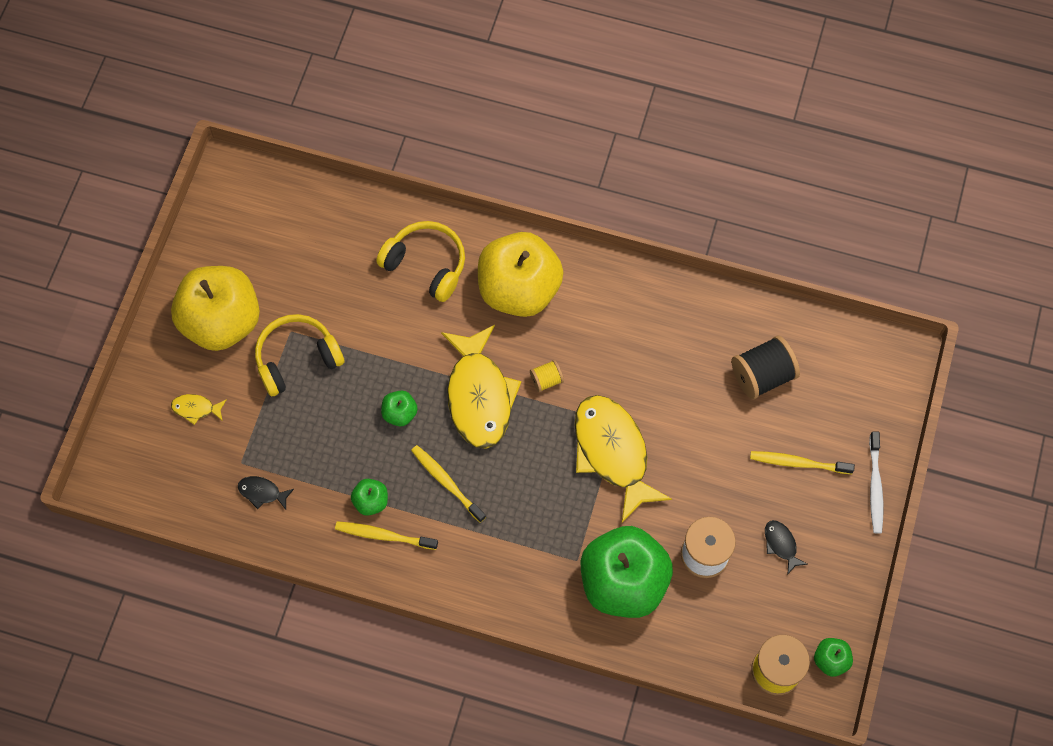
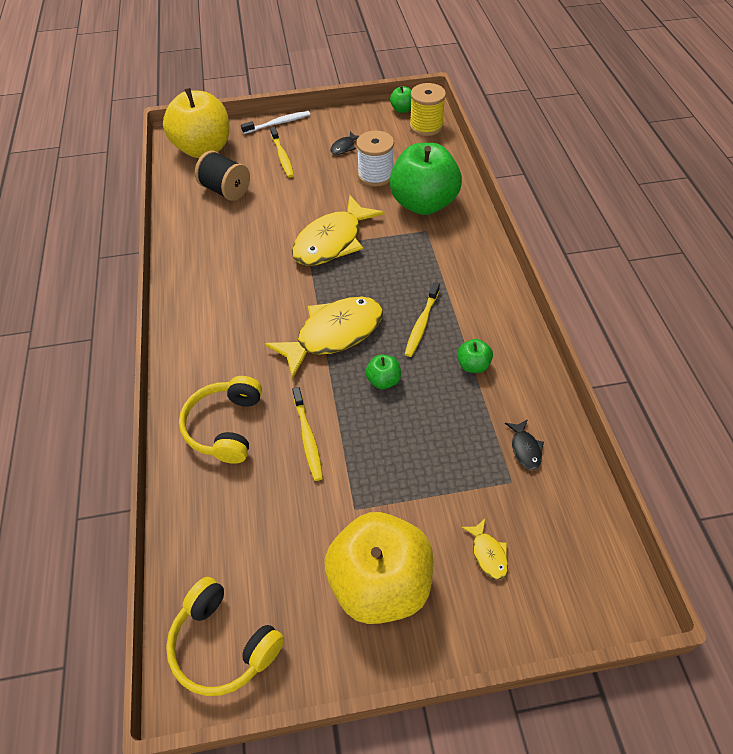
camera: 115 degrees left, 15 degrees down
yellow headphones [255,314,345,396] -> yellow headphones moved to [166,577,284,696]
yellow toothbrush [335,521,438,550] -> yellow toothbrush moved to [292,387,323,481]
yellow apple [478,232,564,317] -> yellow apple moved to [163,88,230,158]
yellow spool [530,360,564,392] -> none

